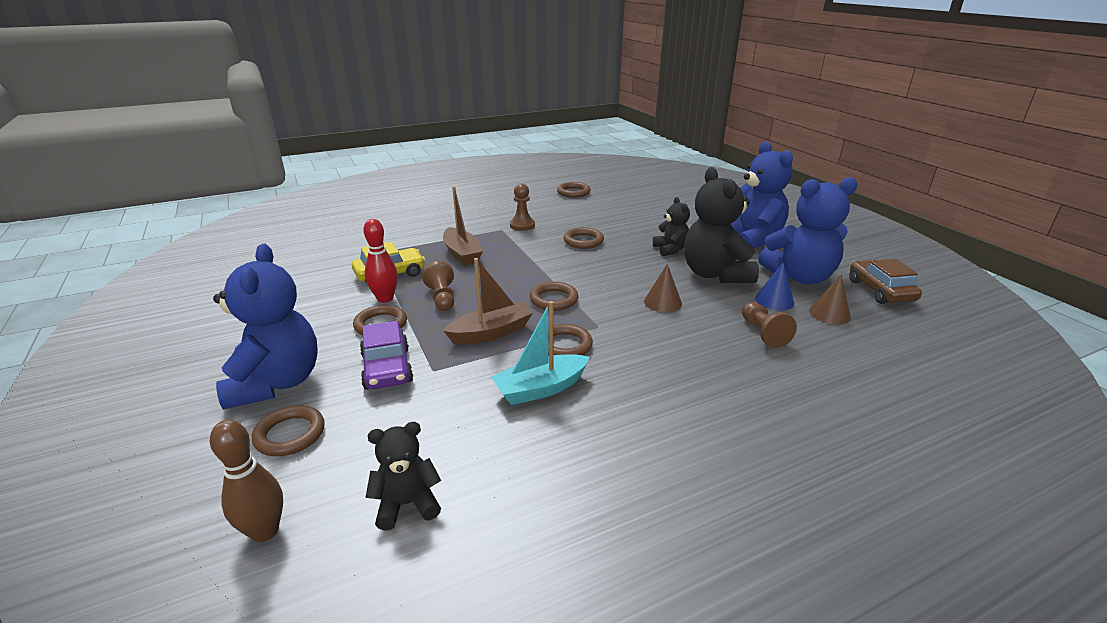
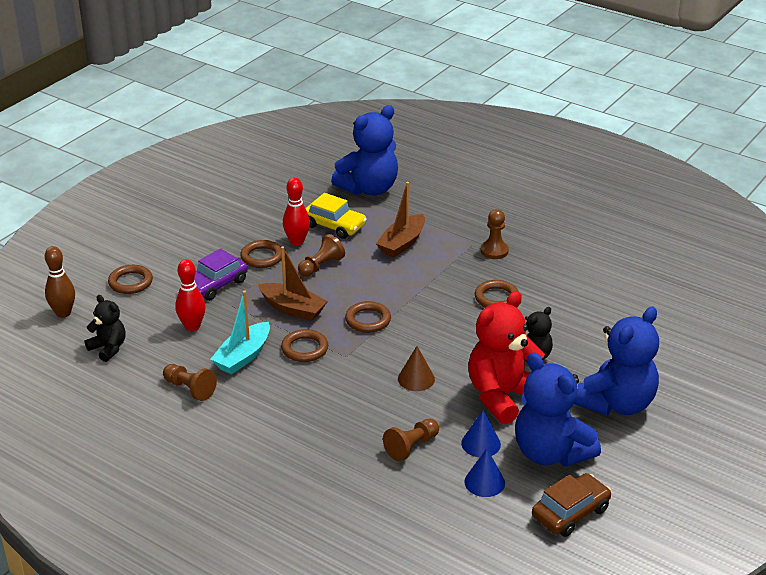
camera: 60 degrees right, 5 degrees up
blue teddy bear [213,244,318,410] -> blue teddy bear moved to [331,105,398,195]
turquoise boat [491,301,590,405] -> turquoise boat turned 90 degrees counterclockwise [210,290,270,374]
brown ring [557,182,591,198] -> none
black teddy bear [684,167,759,283] -> red teddy bear [468,291,545,424]
brown cone [809,275,851,325] -> blue cone [464,448,505,497]
none -> brown pawn [163,364,217,401]
none -> red bowling pin [175,259,206,331]

